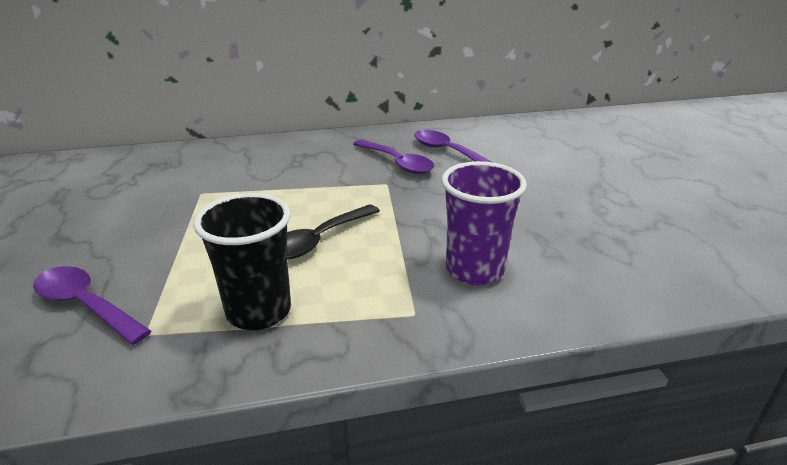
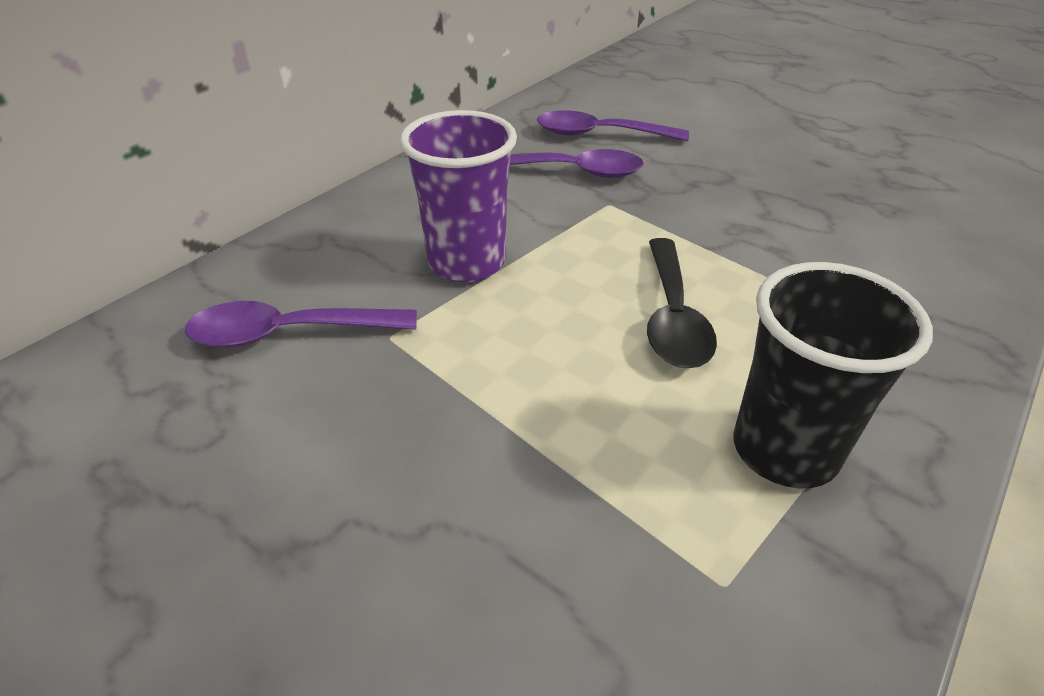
camera: 40 degrees left, 10 degrees up
purple spoon [33,266,151,345] -> purple spoon moved to [185,301,417,347]
purple cup [441,161,527,285] -> purple cup moved to [400,110,517,282]

